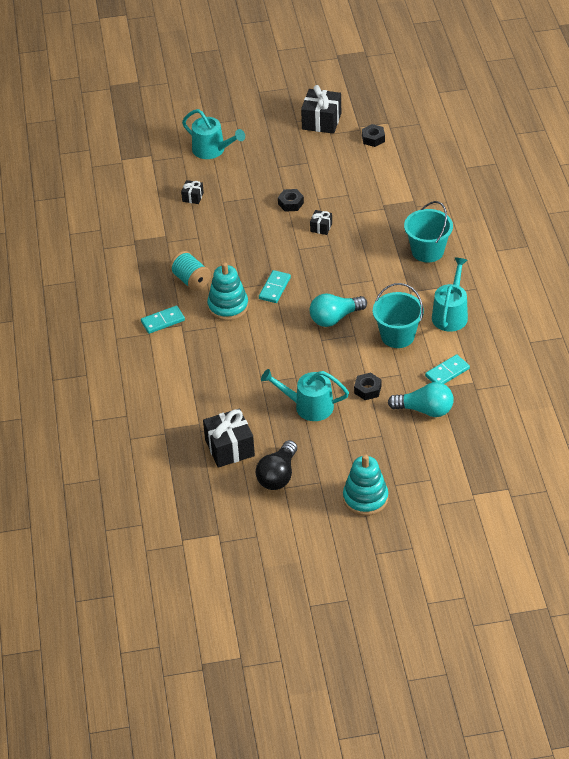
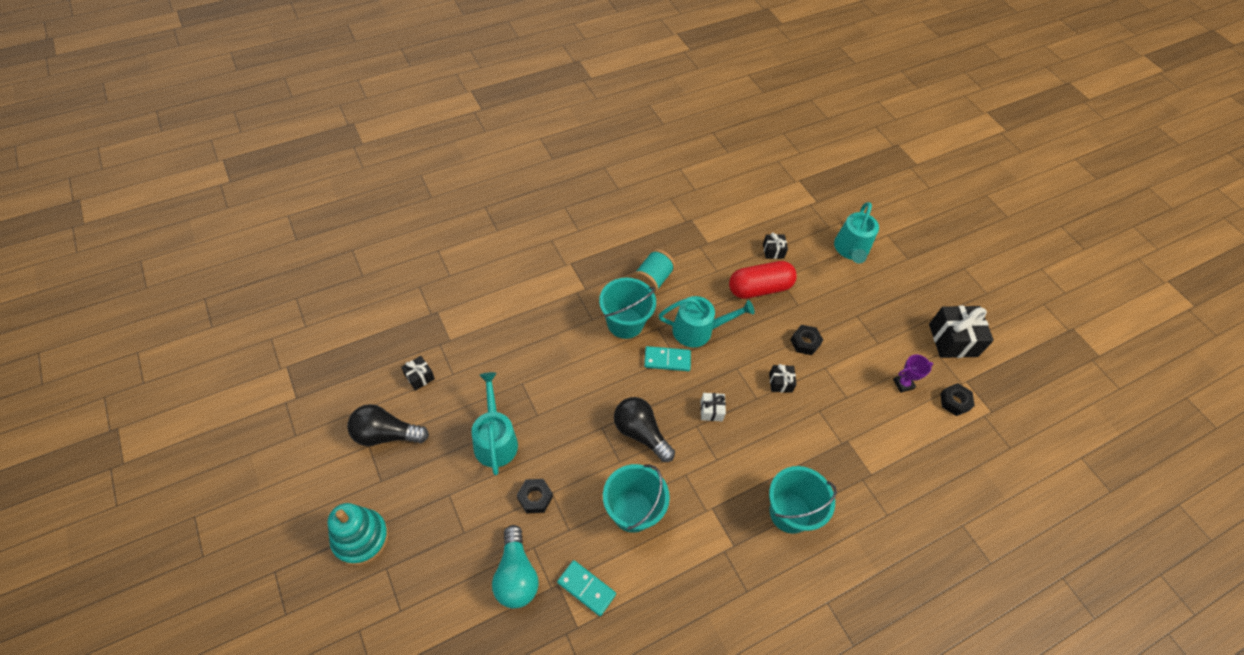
camera: 65 degrees right, 10 degrees up
turquoise domino [141,306,185,334] -> none
black gift [203,408,255,468] -> black gift [401,356,435,391], size x0.51
turquoise stacking toy [207,262,248,321] -> turquoise bucket [599,278,656,339]
turquoise light bulb [310,293,367,327] -> black light bulb [614,397,675,462]
turquoise watering can [432,257,468,332] -> turquoise watering can moved to [659,296,755,347]
none -> white gift [700,393,726,421]
none -> red capsule [729,261,797,299]
none -> purple trophy [893,354,933,393]

